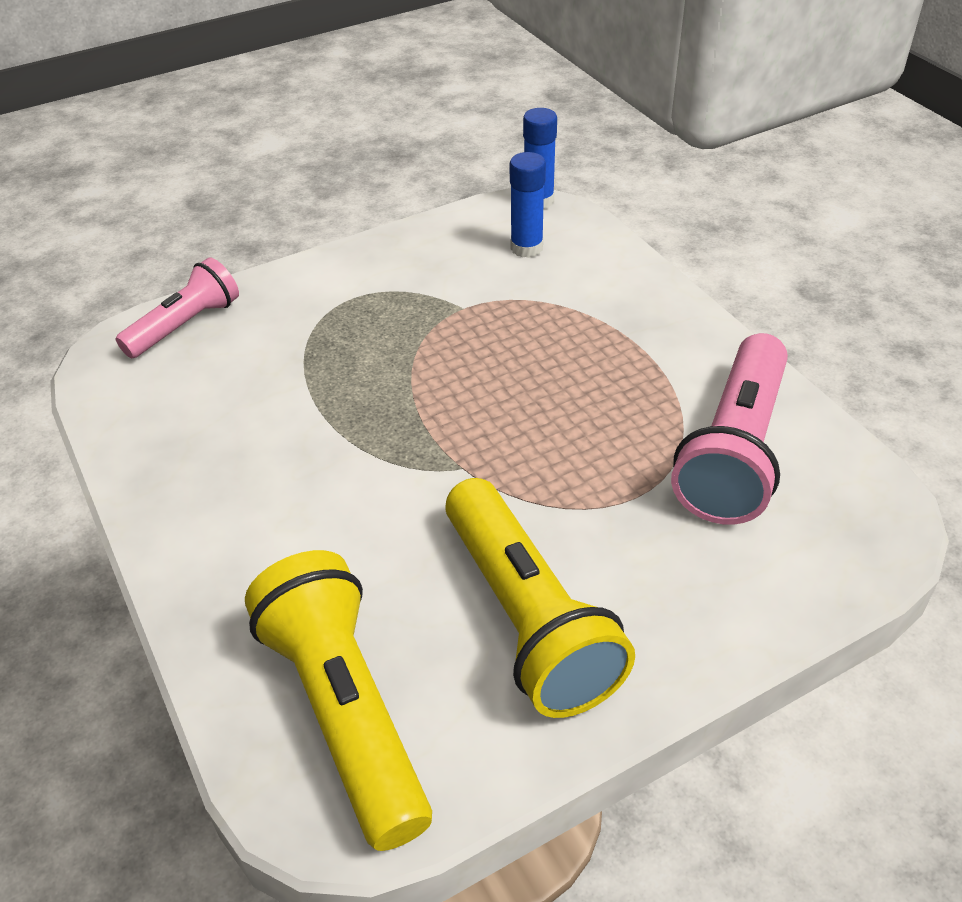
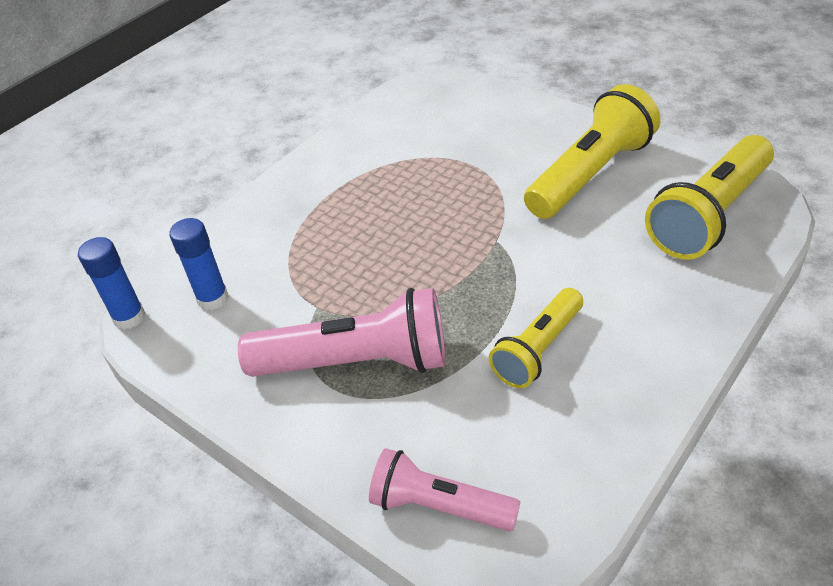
camera: 110 degrees left, 0 degrees up
pink flashlight [671,333,788,525] -> pink flashlight moved to [238,288,446,377]
none -> yellow flashlight [489,288,583,388]

